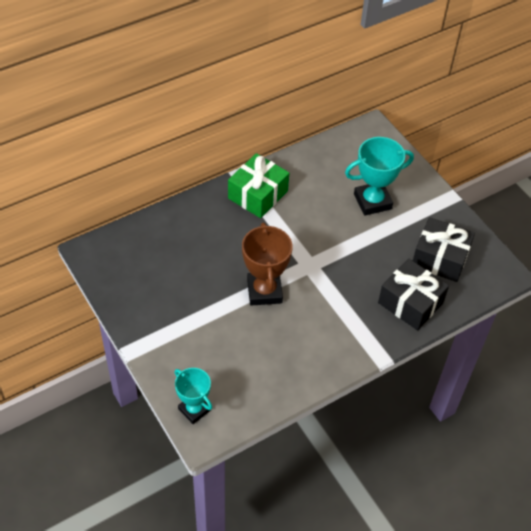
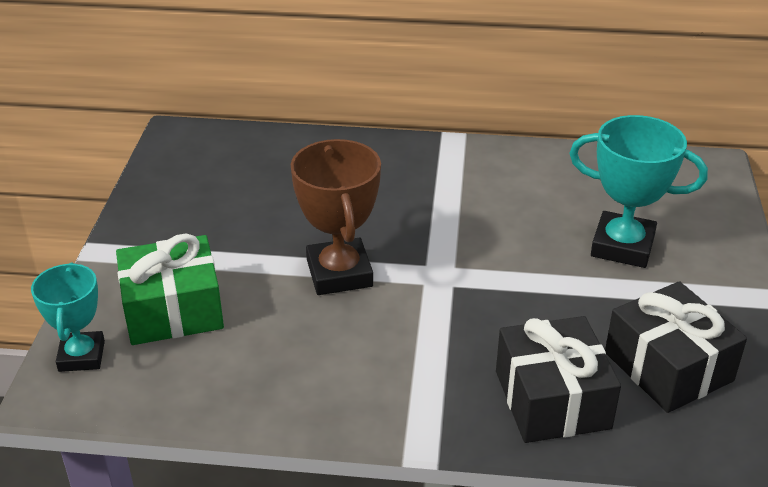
camera: 40 degrees right, 15 degrees down
green gift [228,153,289,218] -> green gift moved to [116,234,224,345]
brown trophy [242,223,293,306] -> brown trophy turned 45 degrees counterclockwise [291,139,381,295]

